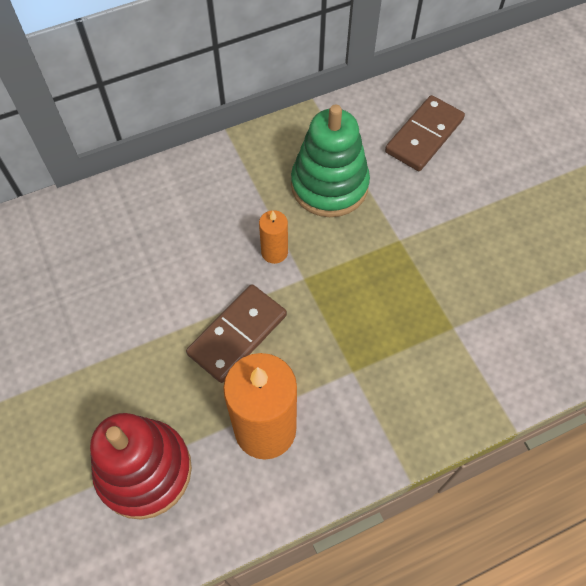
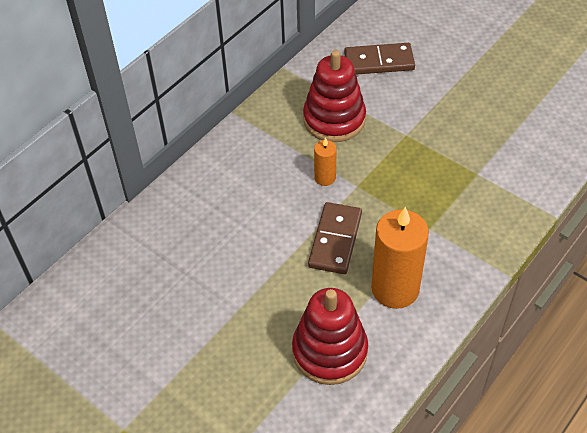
camera: 25 degrees left, 10 degrees down
green stacking toy [291,105,370,217] -> red stacking toy [303,50,366,142]
brown domino [385,95,465,171] -> brown domino turned 75 degrees clockwise [344,43,415,75]

